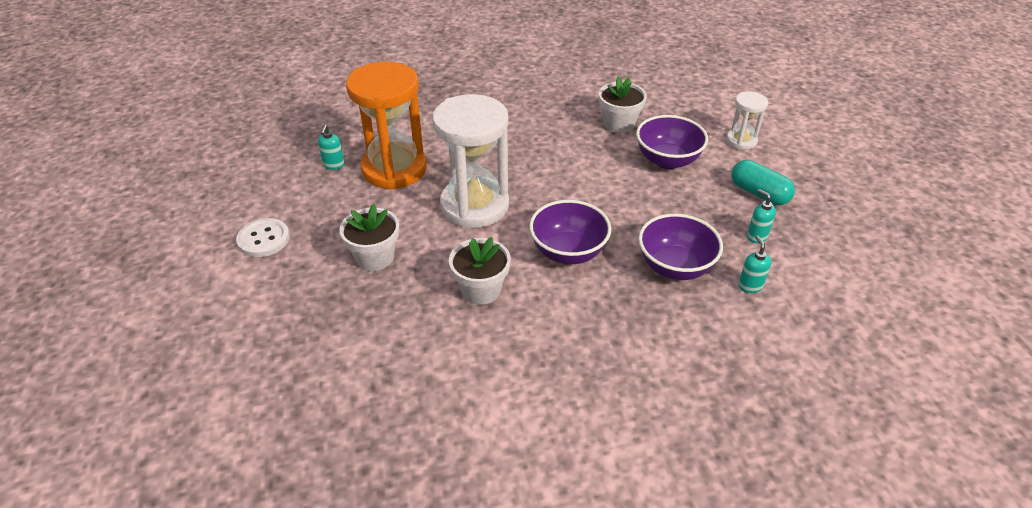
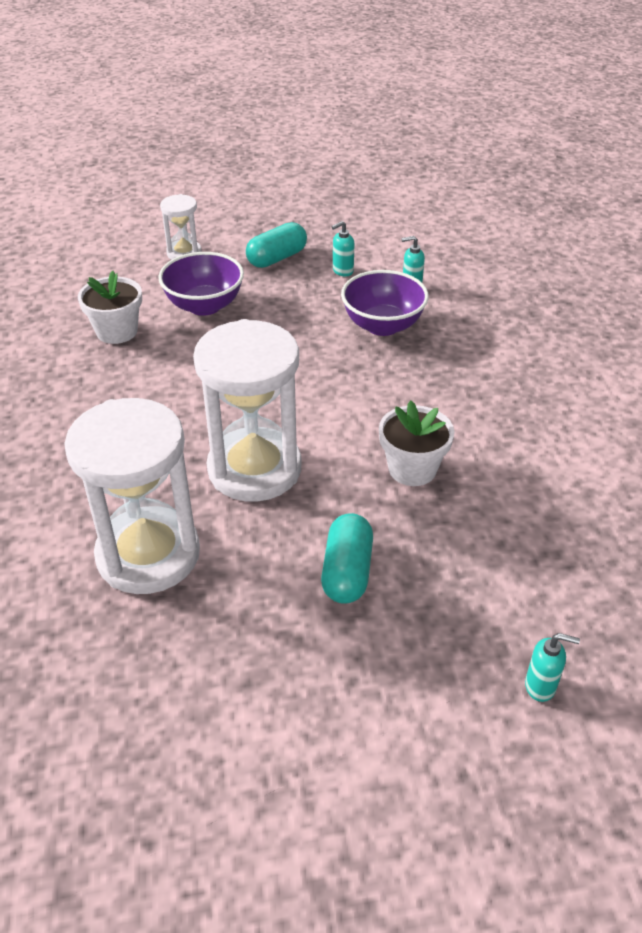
camera: 85 degrees left, 0 degrees up
white button [236,218,290,257] -> none
turquoise soap dispenser [318,125,344,170] -> turquoise soap dispenser moved to [525,633,580,702]
white flower pot [339,204,399,271] -> turquoise capsule [321,513,373,604]
orange hourglass [346,61,427,190] -> white hourglass [64,398,200,594]
purple bowl [529,200,611,264] -> none

